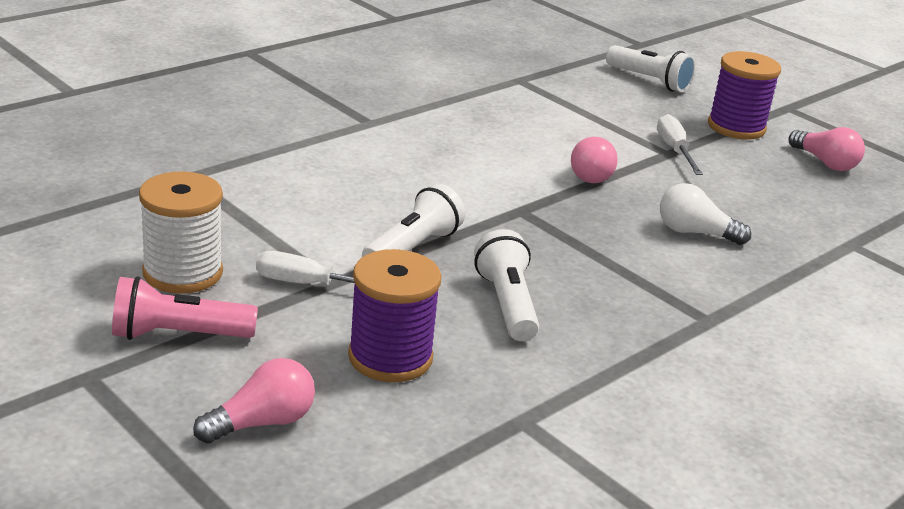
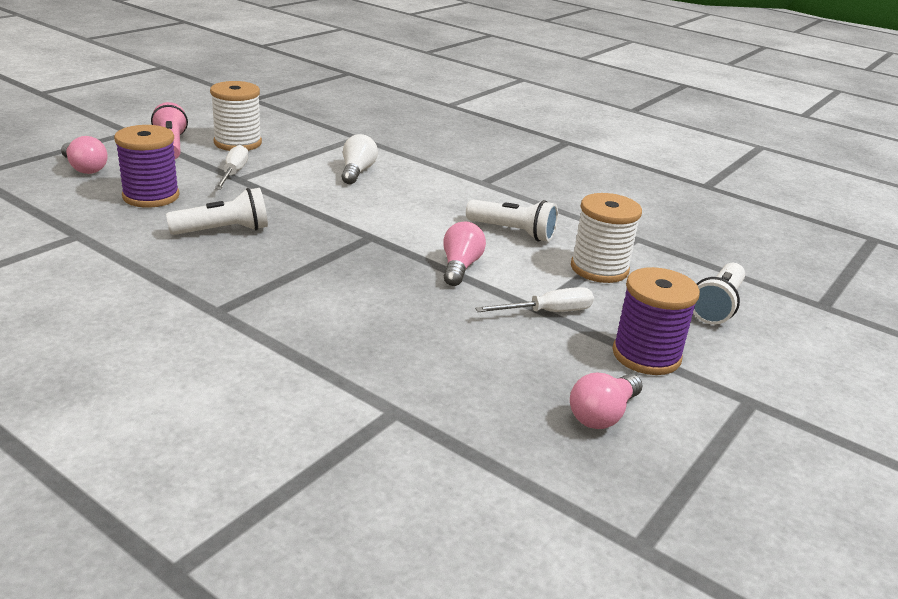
camera: 80 degrees right, 0 degrees up
white flashlight [362,184,465,257] -> white flashlight moved to [466,199,558,242]
pink light bulb [571,137,618,183] -> pink light bulb turned 105 degrees clockwise [443,221,486,286]
white light bulb [660,183,751,245] -> white light bulb moved to [342,134,378,184]
none -> white spool [571,193,642,283]

